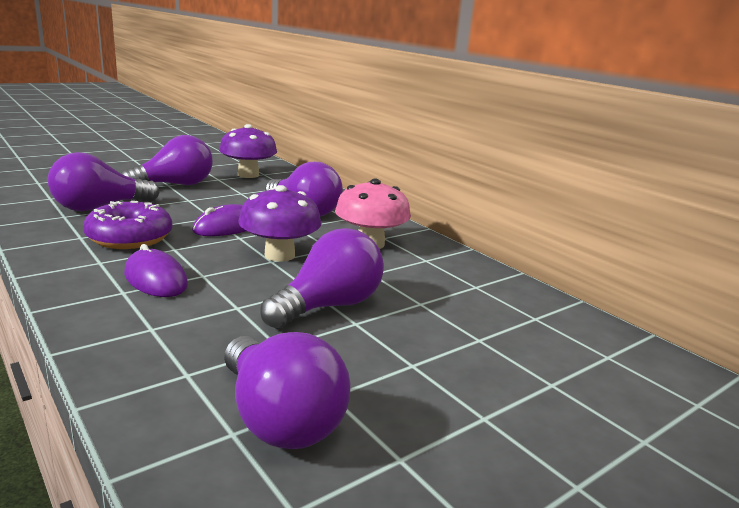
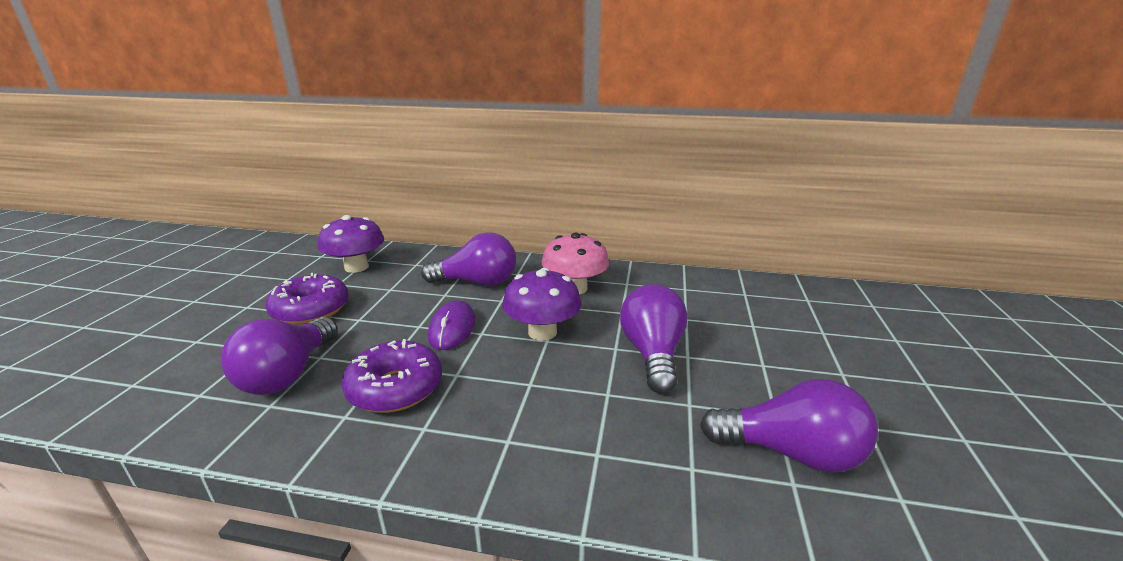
camera: 40 degrees left, 5 degrees up
purple light bulb [121,135,213,185] -> purple donut [265,273,349,325]
purple mouse [124,244,188,297] -> none

